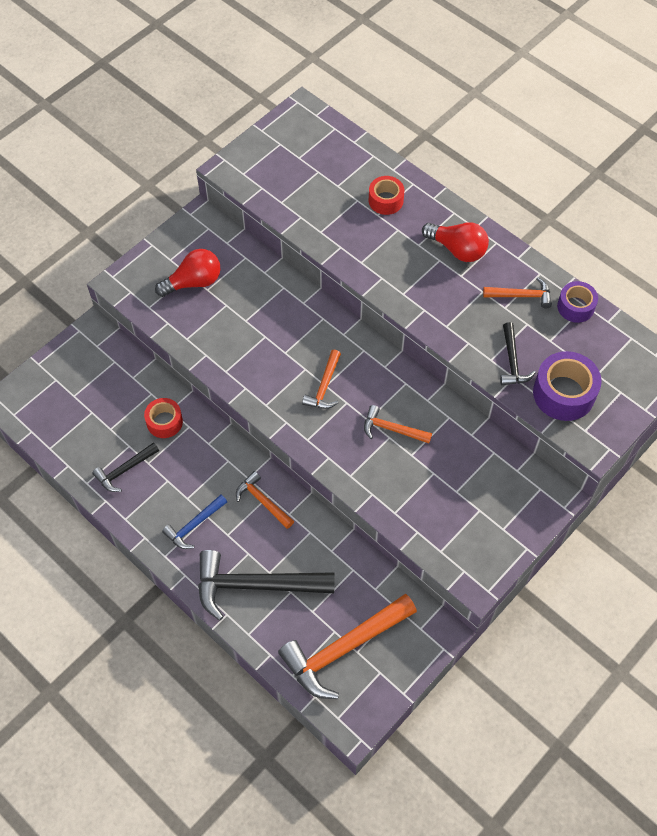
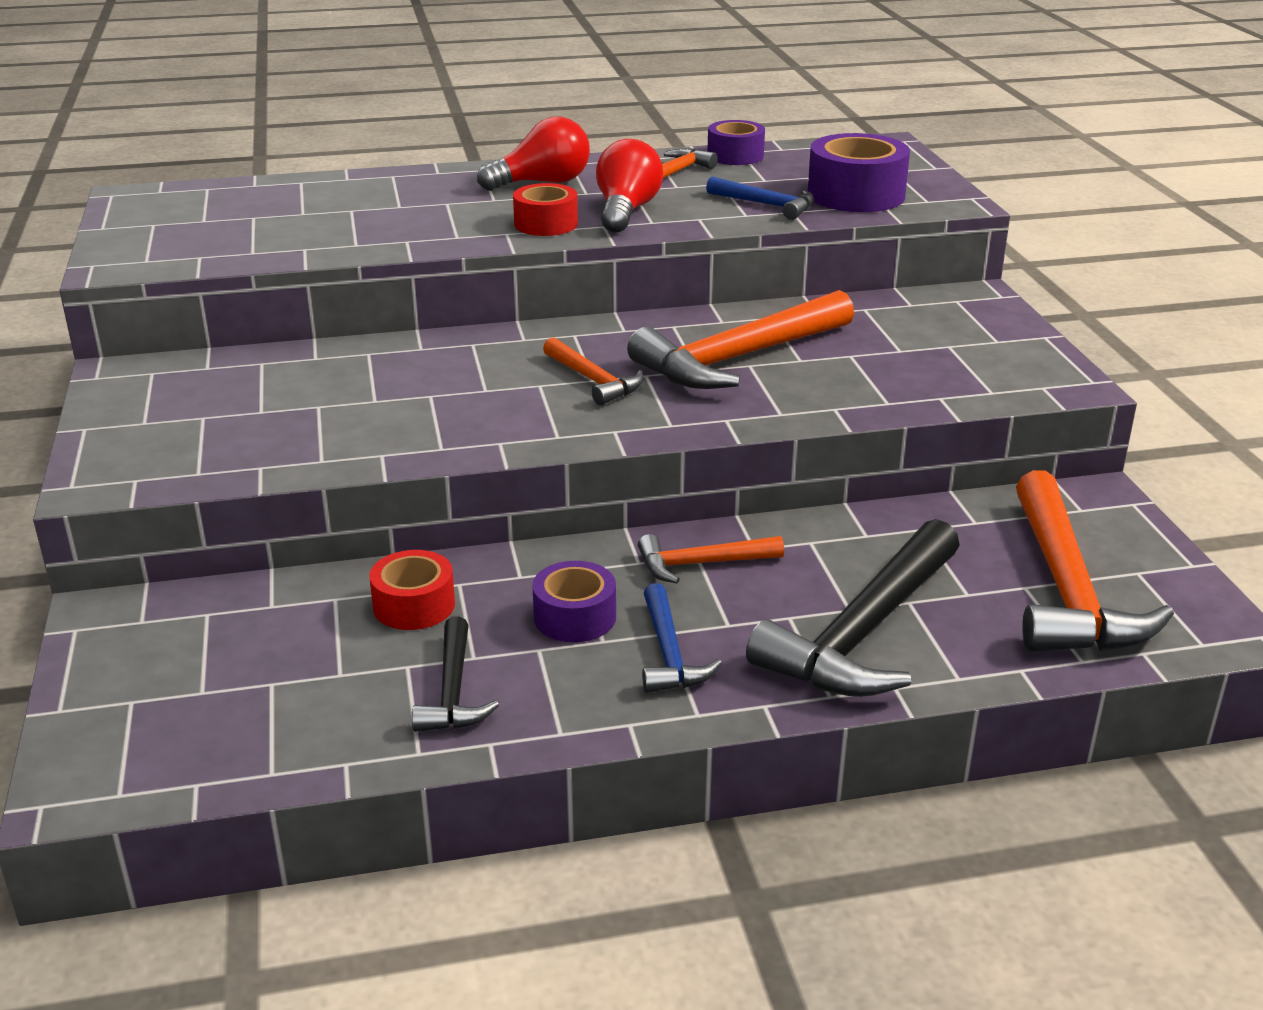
camera: 55 degrees left, 30 degrees down
red light bulb [155,249,220,297] -> red light bulb moved to [596,139,663,233]
orange hammer [364,405,432,443] -> orange hammer [627,290,854,389], size x1.93
red tape [369,176,404,215] -> red tape moved to [513,183,578,236]
black hammer [500,322,536,385] -> blue hammer [706,176,814,220]
none -> purple tape [532,561,616,642]

